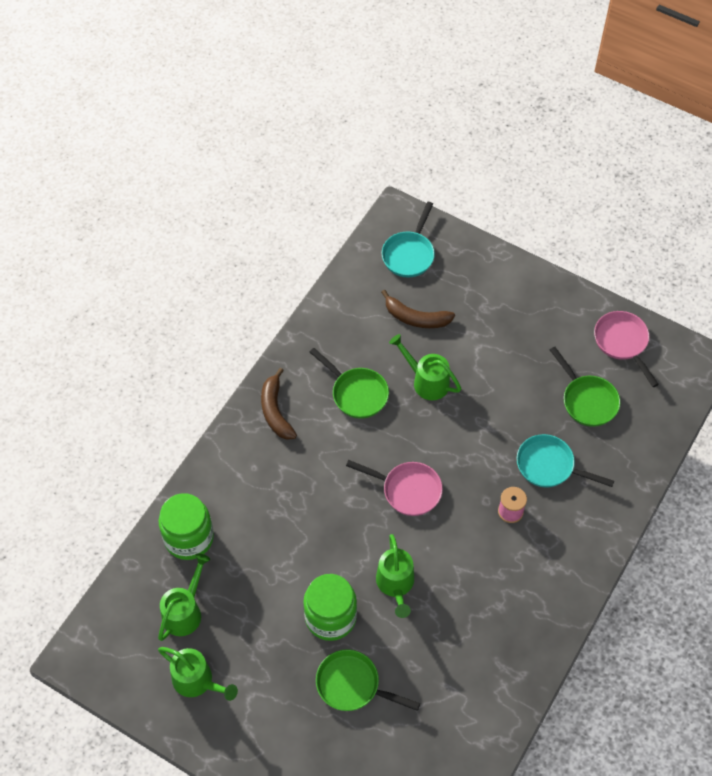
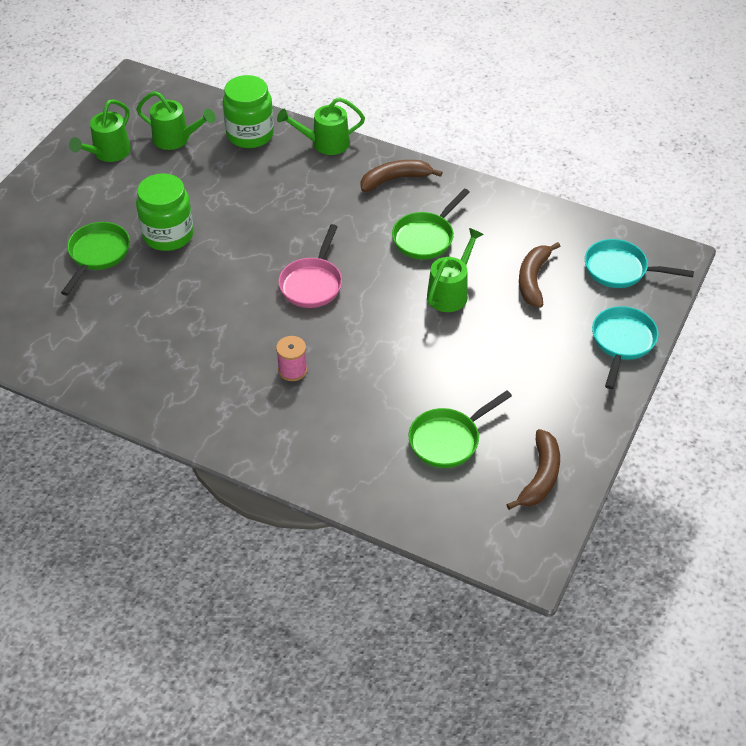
camera: 85 degrees right, 10 degrees down
green watering can [376,534,414,618] -> green watering can moved to [277,97,365,155]
turquoise pan [517,434,614,487] -> turquoise pan moved to [592,306,659,389]
pink pan [594,311,659,387] -> brown banana [506,429,560,510]

